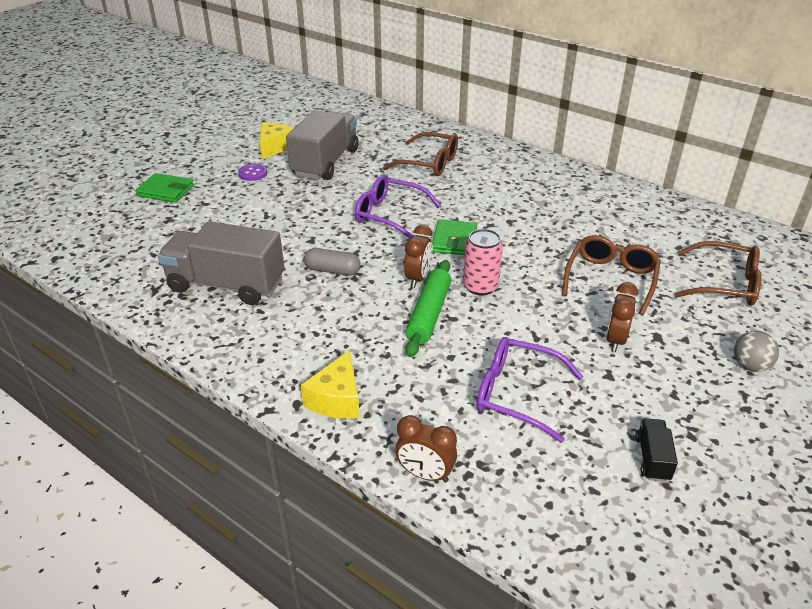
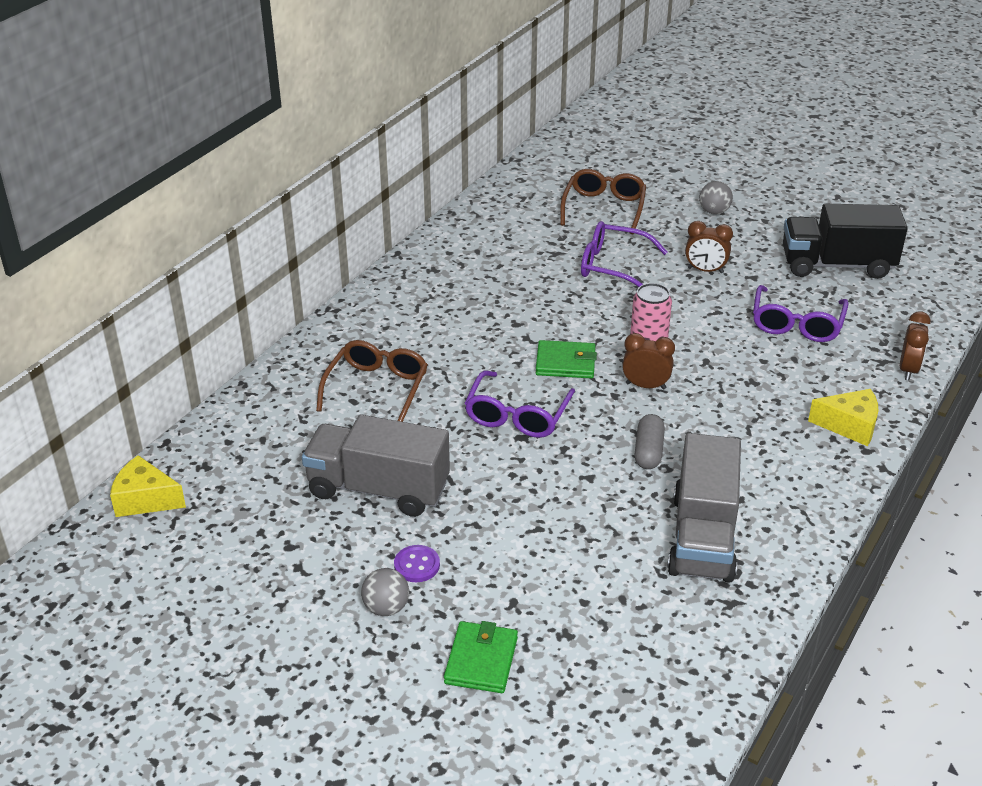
camera: 95 degrees left, 0 degrees up
yellow cheese [260,123,294,160] -> yellow cheese moved to [110,455,186,517]
green rolling pin [406,260,451,357] -> none
brown glasses [562,235,661,315] -> purple glasses [581,221,667,287]
black truck [636,418,678,482] -> black truck [783,204,908,279], size x2.30
none -> grey ball [361,568,409,616]

